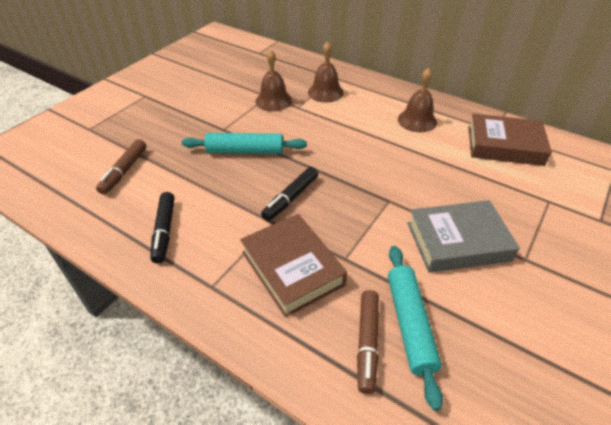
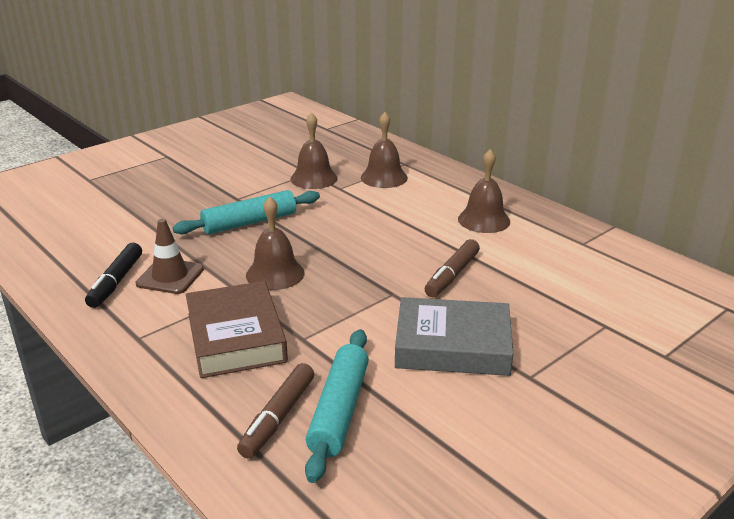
camera: 15 degrees right, 15 degrees down
brown marker [96,139,147,195] -> brown marker moved to [425,239,480,297]
turquoise rolling pin [182,133,307,154] -> turquoise rolling pin turned 45 degrees counterclockwise [173,190,320,234]
black marker [261,167,318,221] -> brown bell [246,197,305,290]
brown book [468,113,552,166] -> none
none -> brown traffic cone [136,219,204,294]

